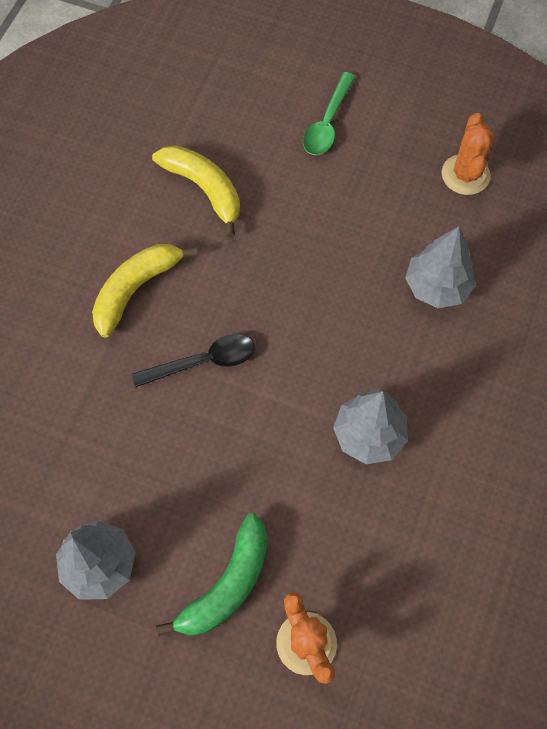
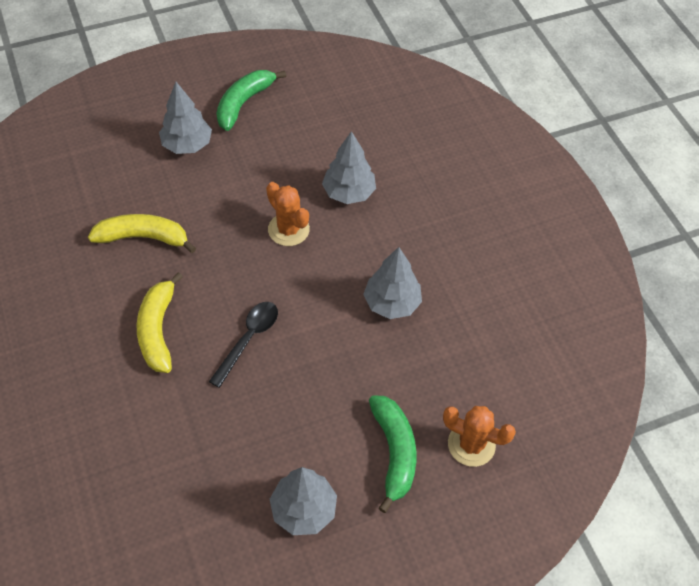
camera: 45 degrees left, 10 degrees down
green spoon [303,72,356,155] -> grey tree [159,82,212,154]
orange cactus [442,113,494,195] -> orange cactus moved to [266,182,310,246]
none -> green banana [216,70,286,131]

